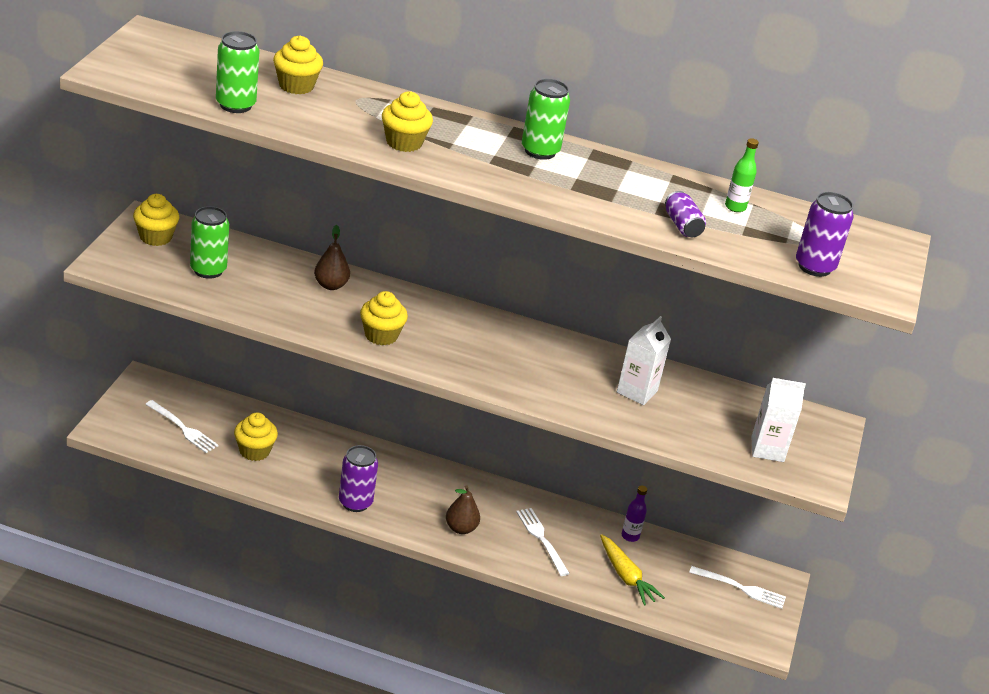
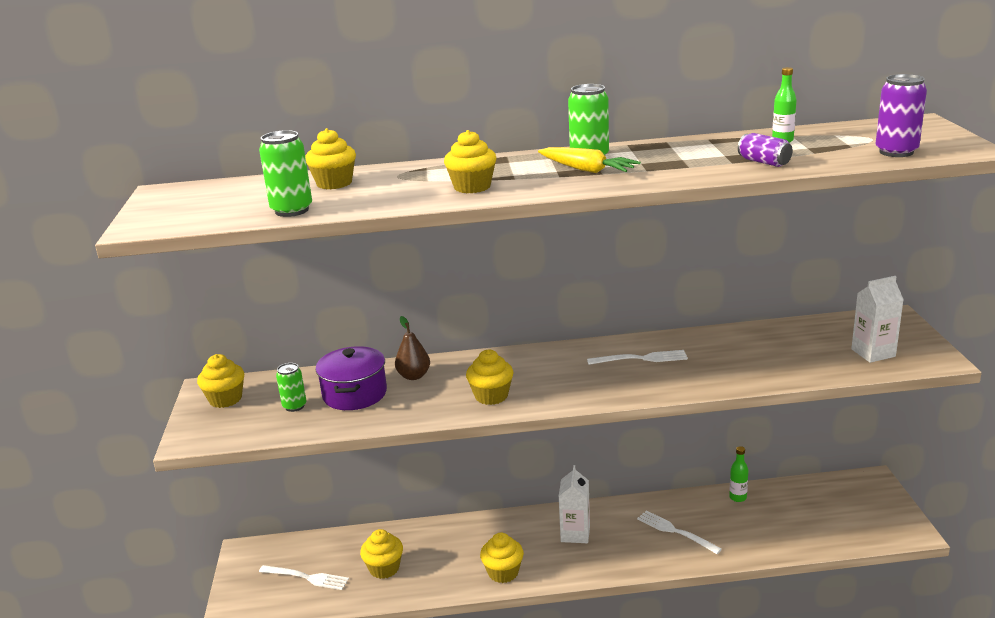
camera: 15 degrees left, 10 degrees down
green can [190,206,229,279] -> green can [276,363,306,412], size x0.66
purple can [339,445,378,512] -> yellow cupcake [480,533,524,583]
brown pear [446,485,480,534] -> none
yellow carrot [600,534,665,605] -> yellow carrot moved to [538,147,641,173]
white carton [617,316,671,405] -> white carton moved to [559,465,590,543]
purple bottle [622,486,647,542] -> green bottle [729,446,748,502]
white fork [689,566,786,609] -> white fork moved to [587,350,688,365]
none -> purple pot [315,346,387,410]

